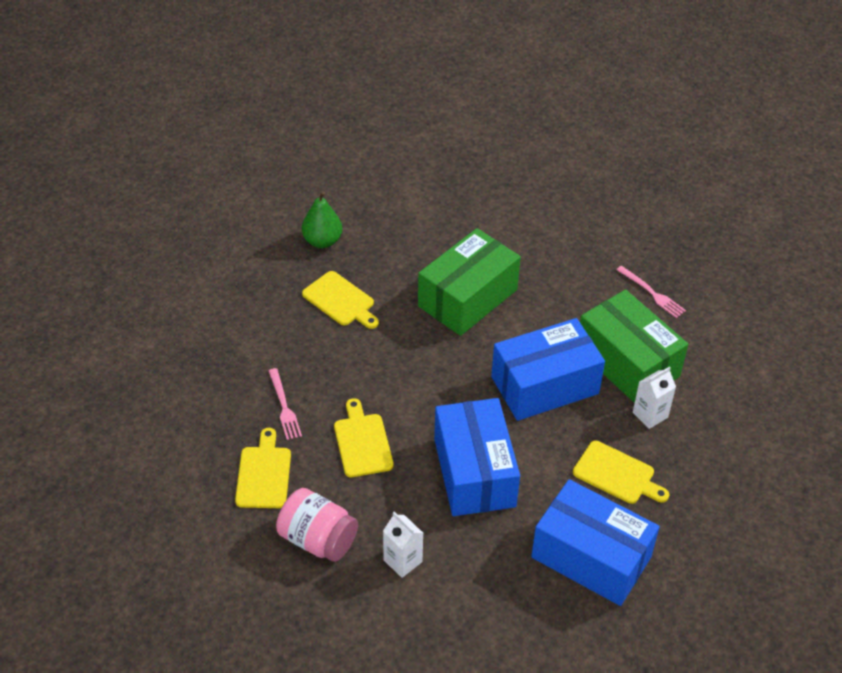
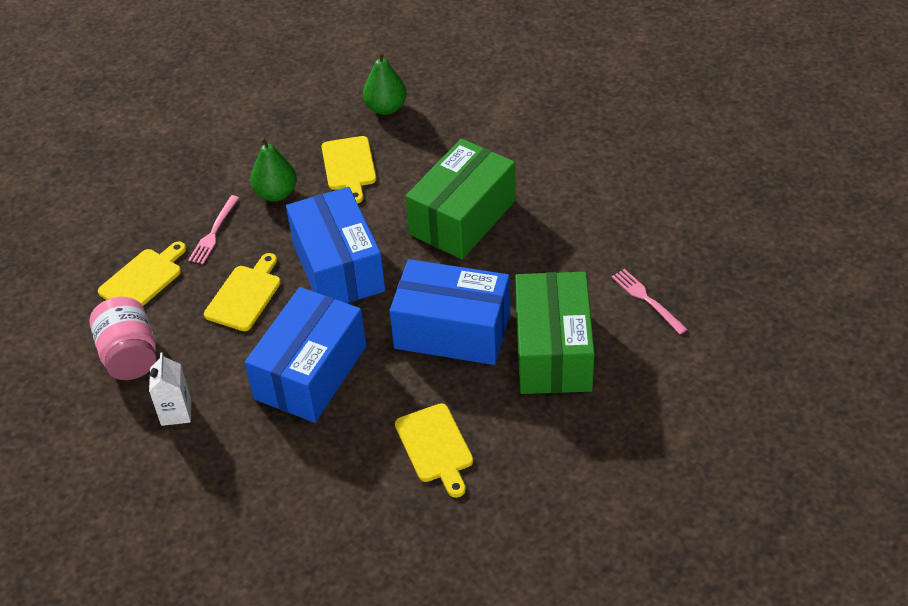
camera: 40 degrees right, 0 degrees up
green box [418,228,521,336] -> green box turned 45 degrees counterclockwise [405,139,516,259]
blue box [531,479,660,606] -> blue box moved to [286,187,385,303]
pink fork [616,266,686,318] -> pink fork turned 150 degrees clockwise [612,269,688,334]
white carton [633,367,676,429] -> none
none -> green pear [250,137,297,202]

